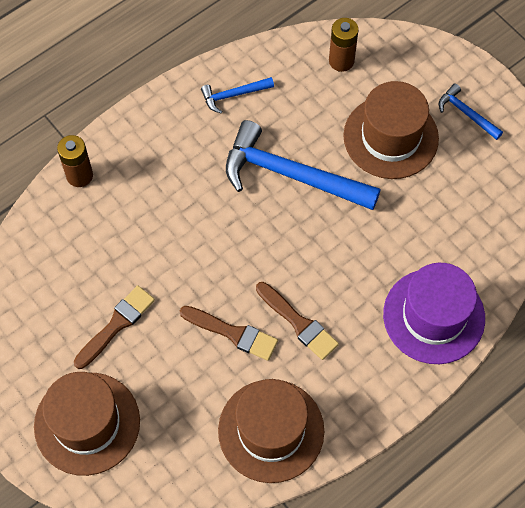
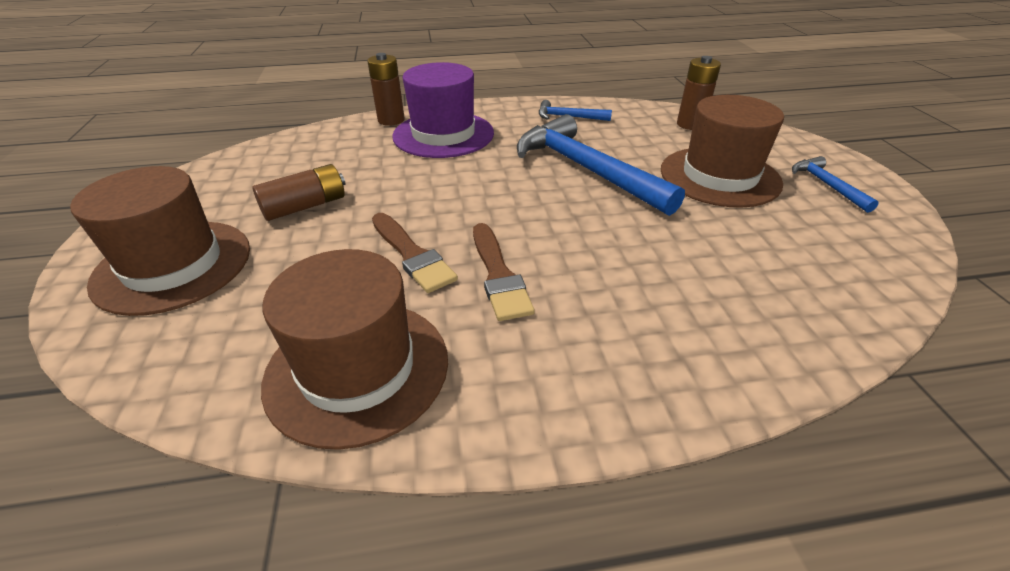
camera: 30 degrees right, 25 degrees down
brown brush [74,285,155,369] -> brown battery [252,164,345,221]
purple hat [383,263,485,364] -> purple hat moved to [392,62,494,158]

